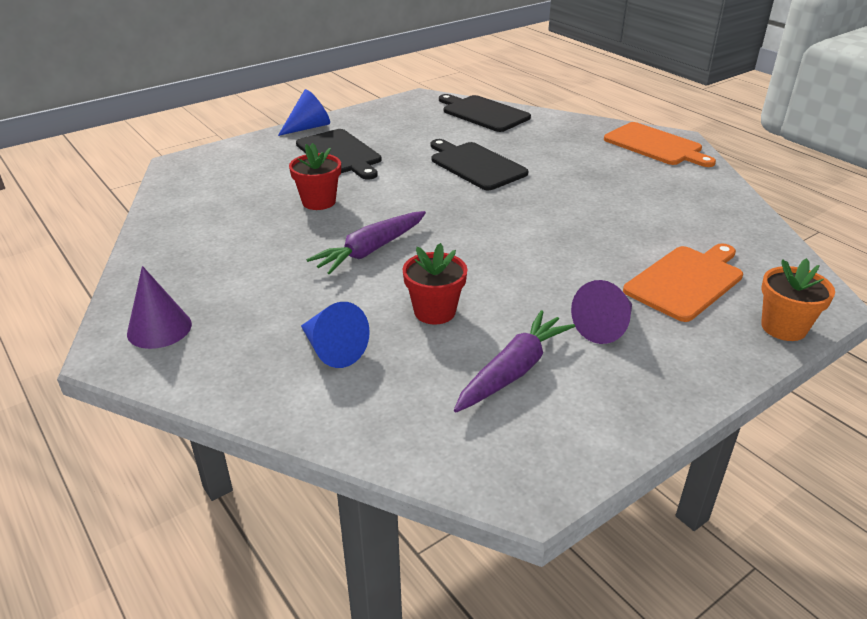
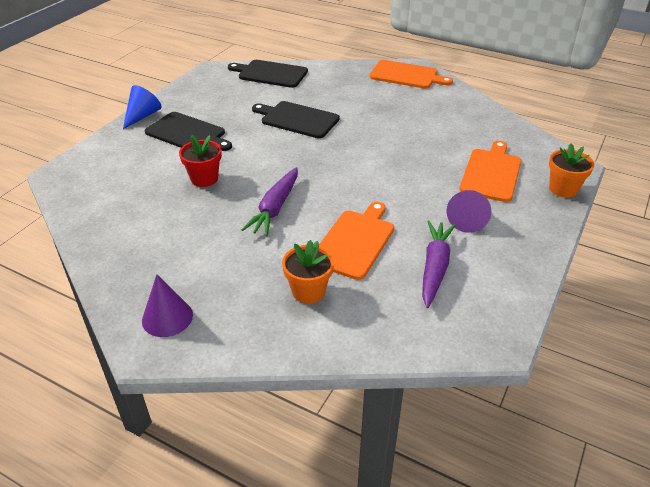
camera: 25 degrees left, 5 degrees up
blue cone [301,302,370,368] -> orange flower pot [282,240,334,304]
red flower pot [402,243,468,325] -> orange cutting board [319,202,394,280]

